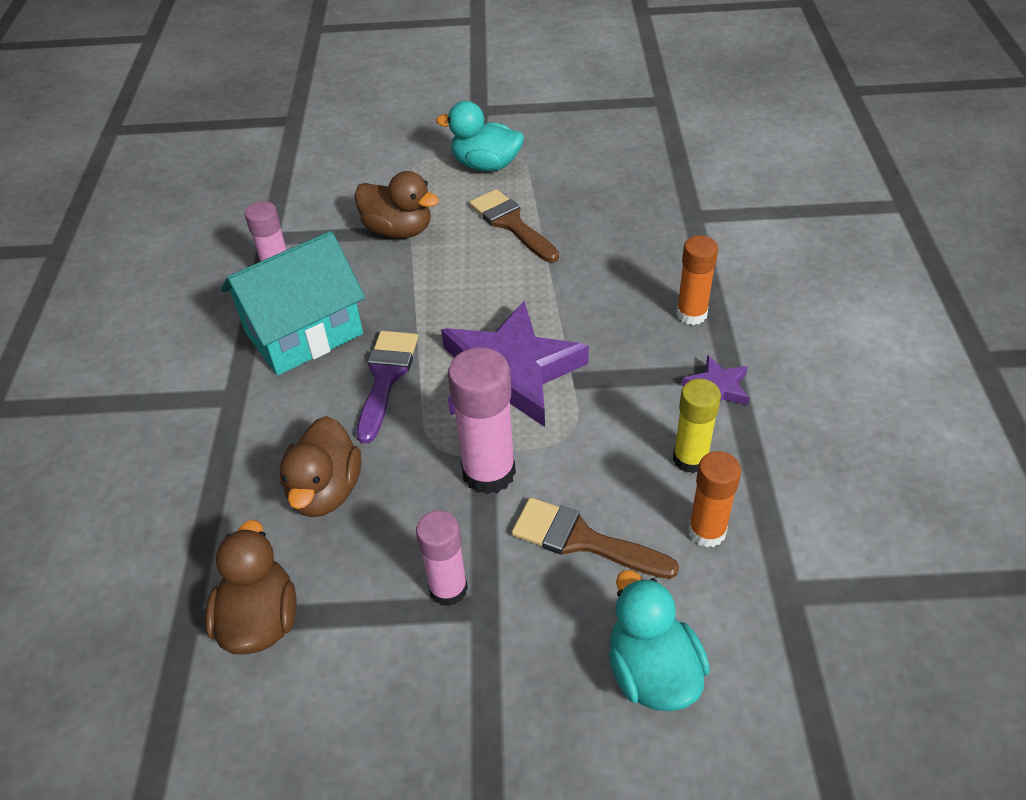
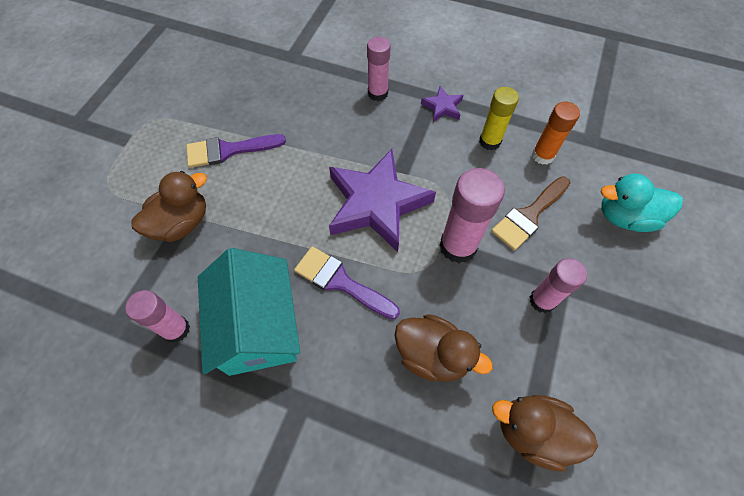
camera: 70 degrees left, 15 degrees up
turquoise duck [436,101,524,171] -> none
brown brush [469,189,559,262] -> purple brush [186,134,286,168]
orange glue stick [676,235,718,325] -> pink glue stick [367,37,391,101]

